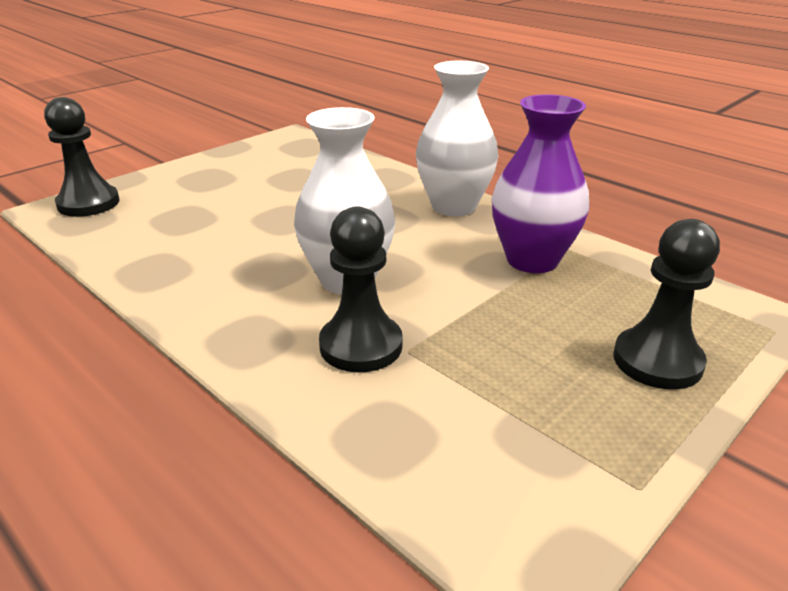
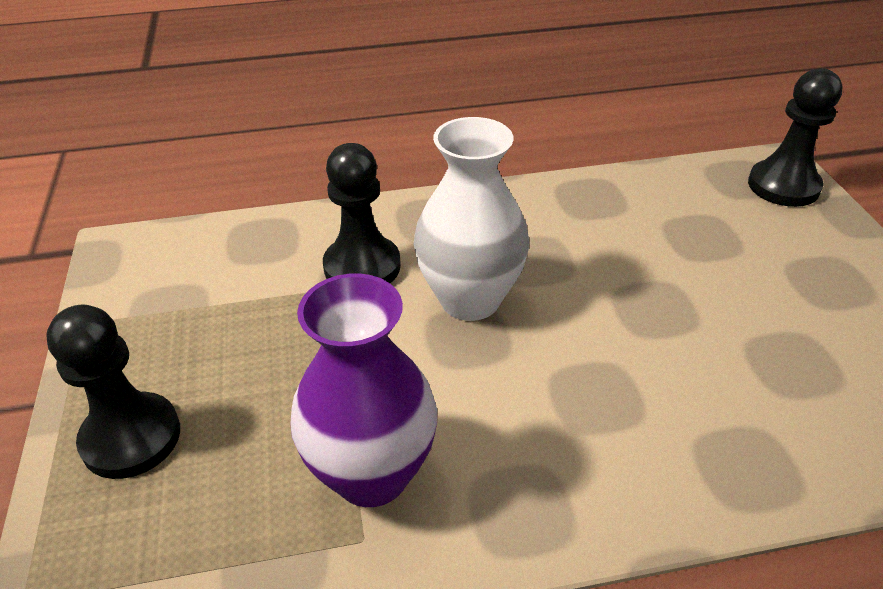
camera: 125 degrees right, 10 degrees up
white vase [416,61,498,216] -> none

